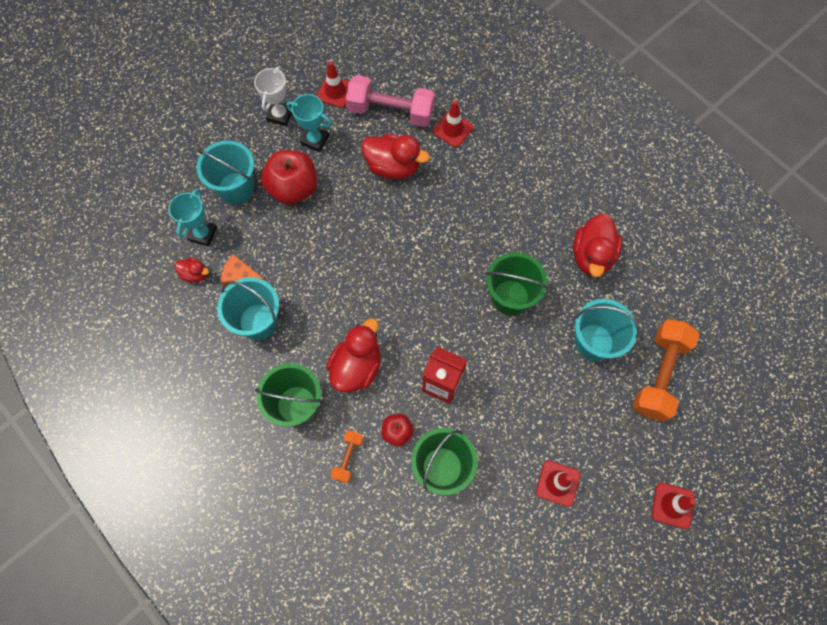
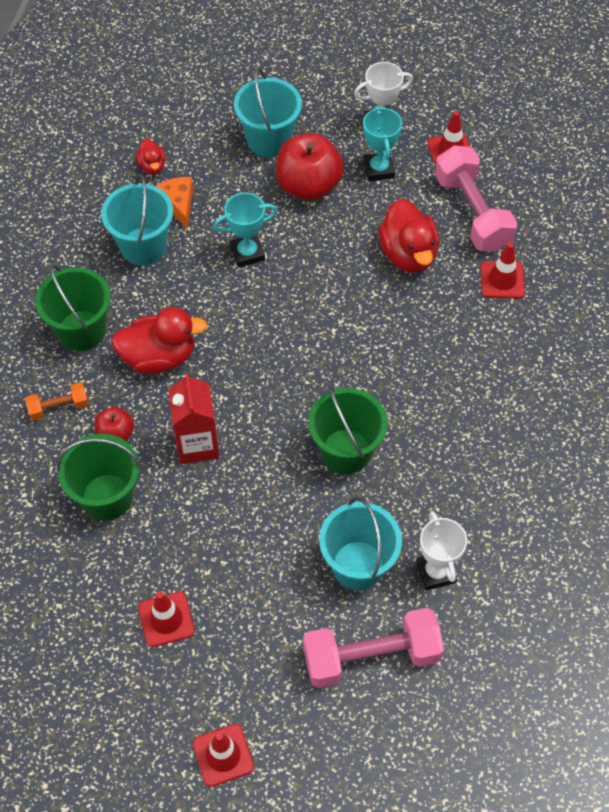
camera: 55 degrees right, 10 degrees down
turquoise trophy [169,189,217,247] -> turquoise trophy moved to [214,193,277,267]
red duck [573,214,622,277] -> none
orange dumbbell [633,319,700,422] -> pink dumbbell [303,608,444,688]
none -> white trophy [416,511,467,590]

